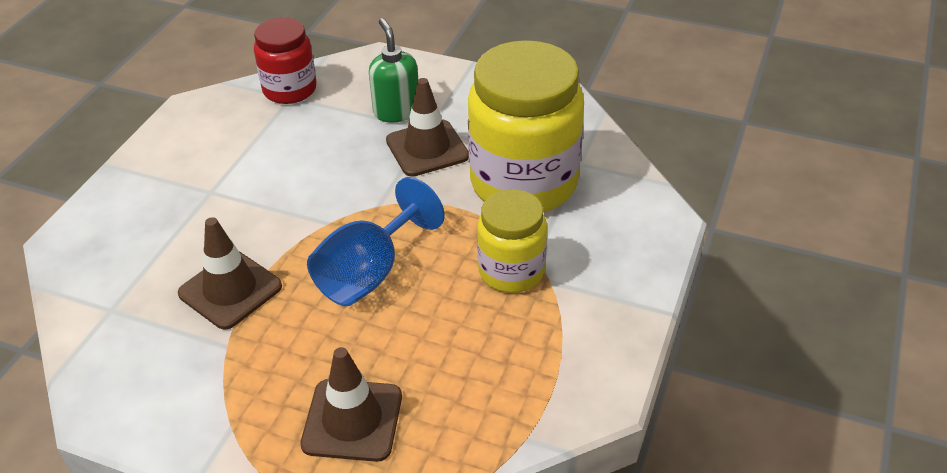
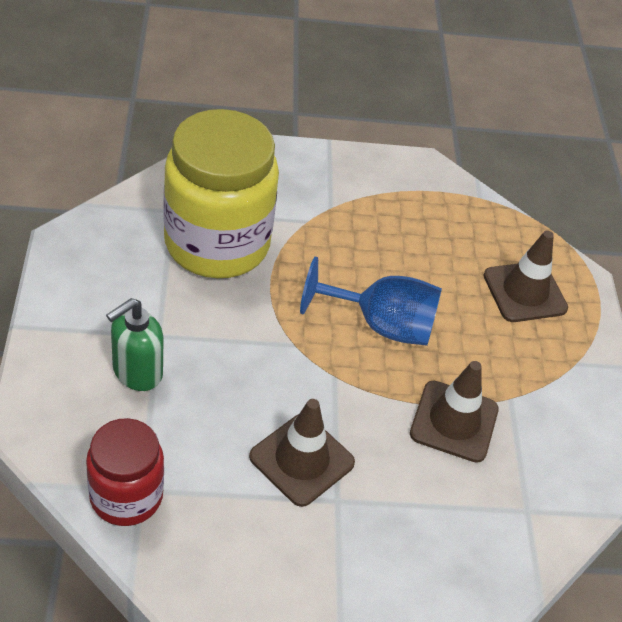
camera: 120 degrees left, 5 degrees up
brown traffic cone [386,78,469,177] -> brown traffic cone moved to [249,399,355,507]
yellow jar [477,189,547,293] -> none

